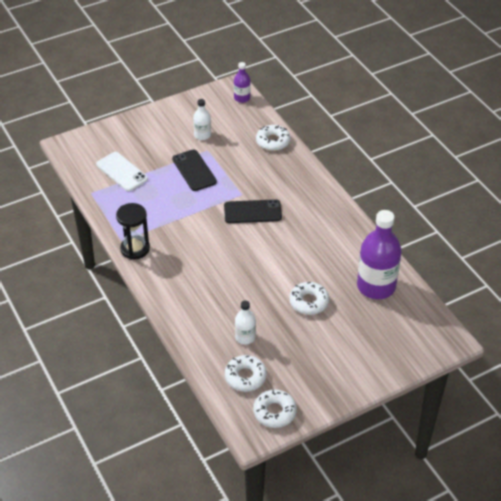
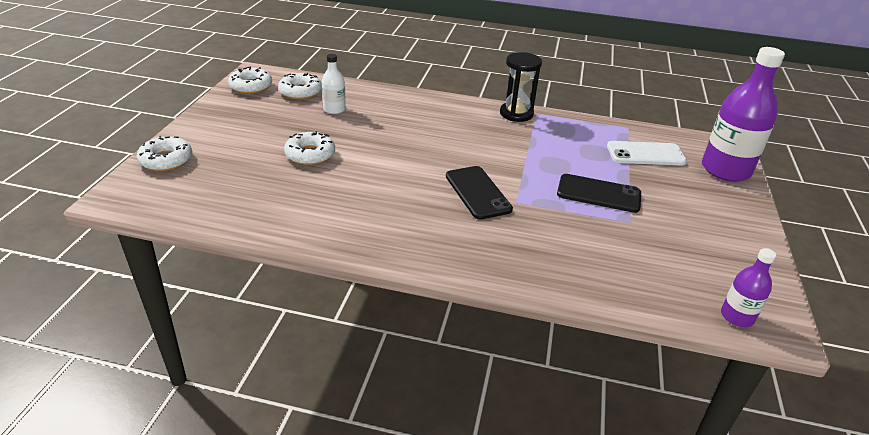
camera: 130 degrees right, 10 degrees down
white bottle [193,99,211,140] -> none
black phone [224,199,282,223] -> black phone turned 60 degrees counterclockwise [446,166,513,220]
white donut [256,125,291,151] -> white donut moved to [136,136,192,171]
purple bottle [357,210,401,299] -> purple bottle moved to [702,47,785,182]

